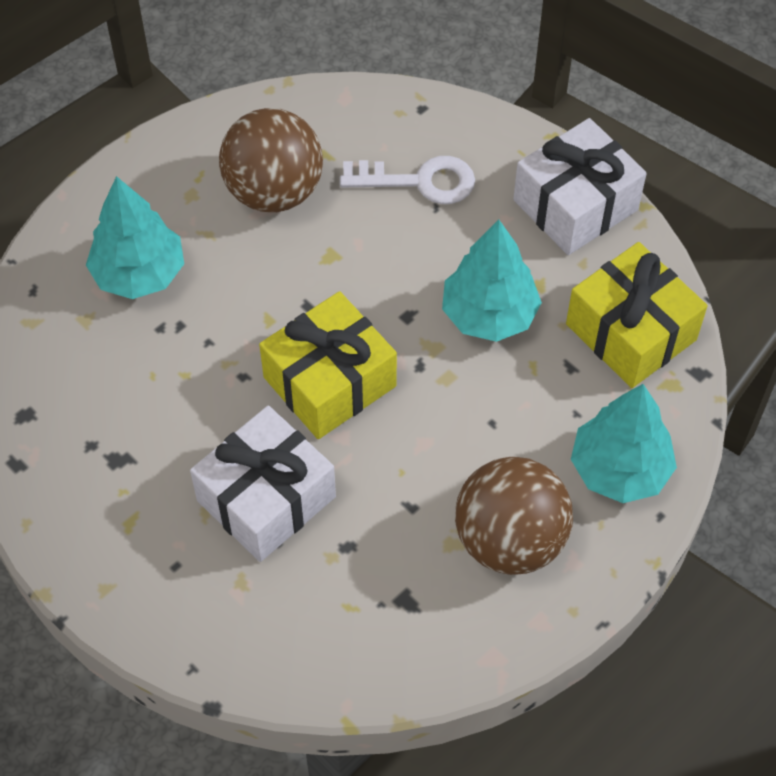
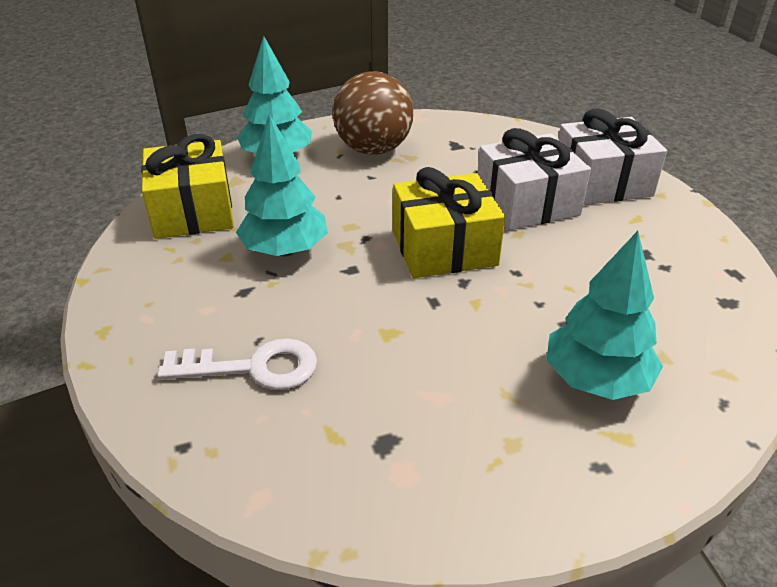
camera: 155 degrees left, 20 degrees down
brown ball [219,108,323,212] -> none
white key [340,156,475,204] -> white key turned 150 degrees clockwise [157,338,317,390]
white gift [513,118,647,255] -> white gift moved to [558,108,667,205]

